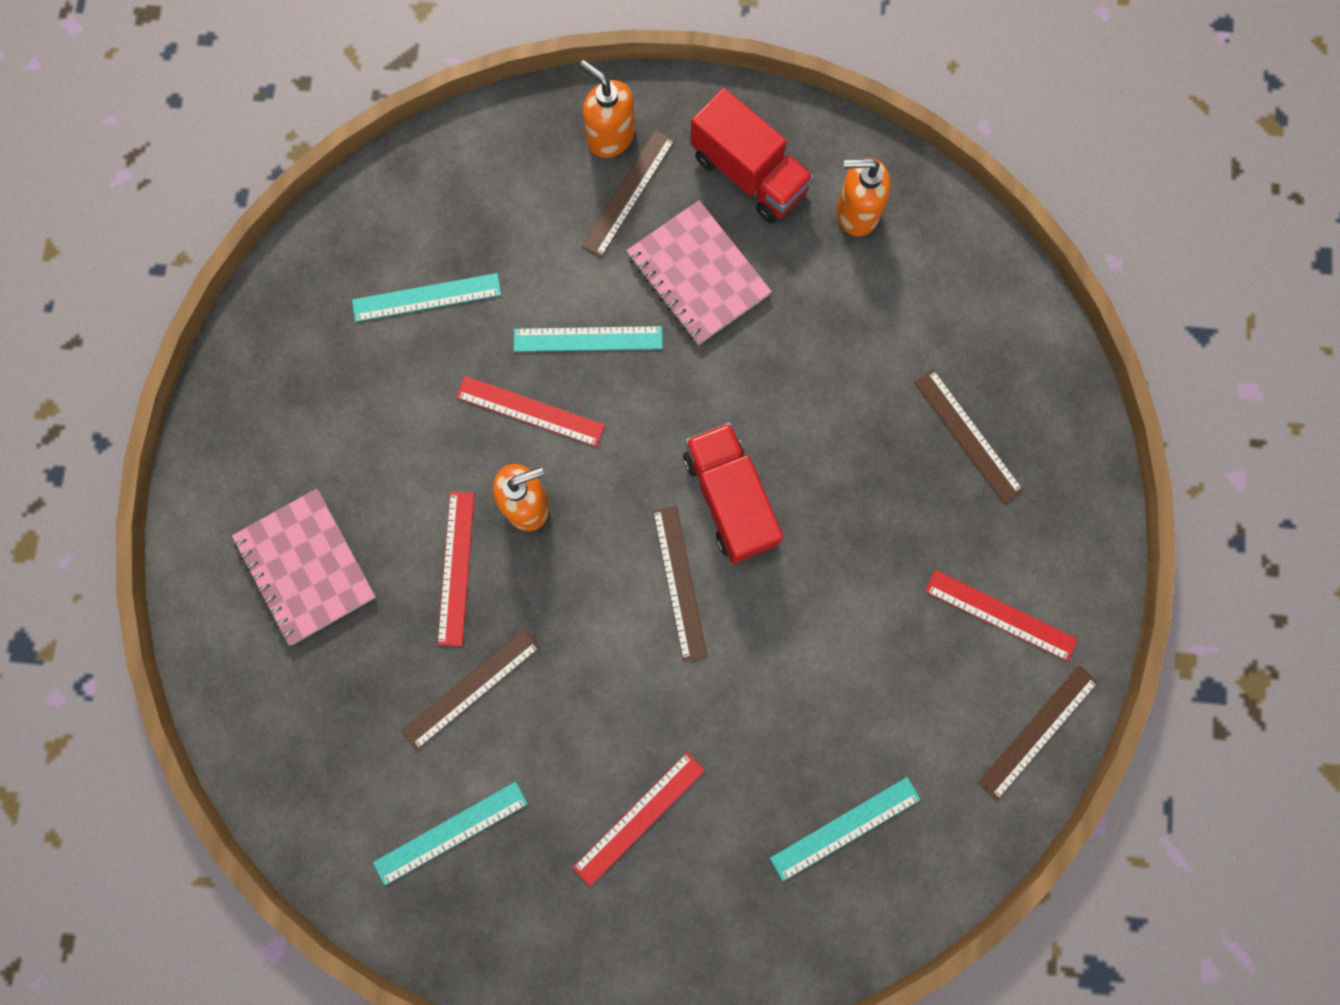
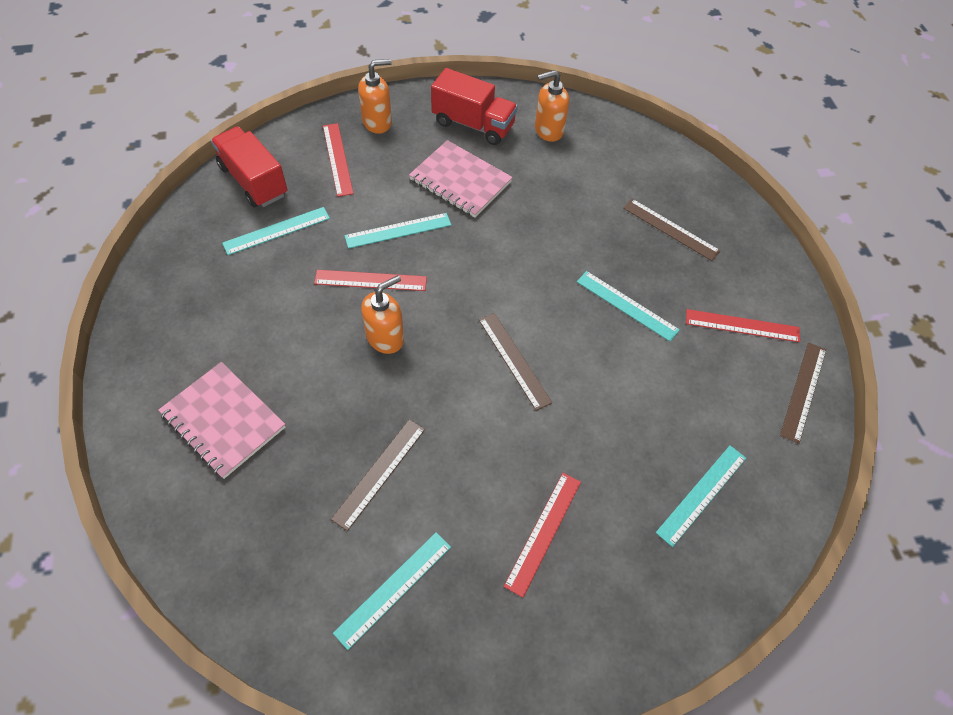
camera: 20 degrees left, 20 degrees down
red ruler [437,492,475,646] -> red ruler moved to [323,123,354,197]
orange soap dispenser [580,60,635,158] -> orange soap dispenser turned 135 degrees clockwise [358,59,392,134]
brown ruler [582,130,675,258] -> none
red truck [683,422,783,563] -> red truck moved to [211,127,288,207]
none -> turquoise ruler [577,271,680,342]

